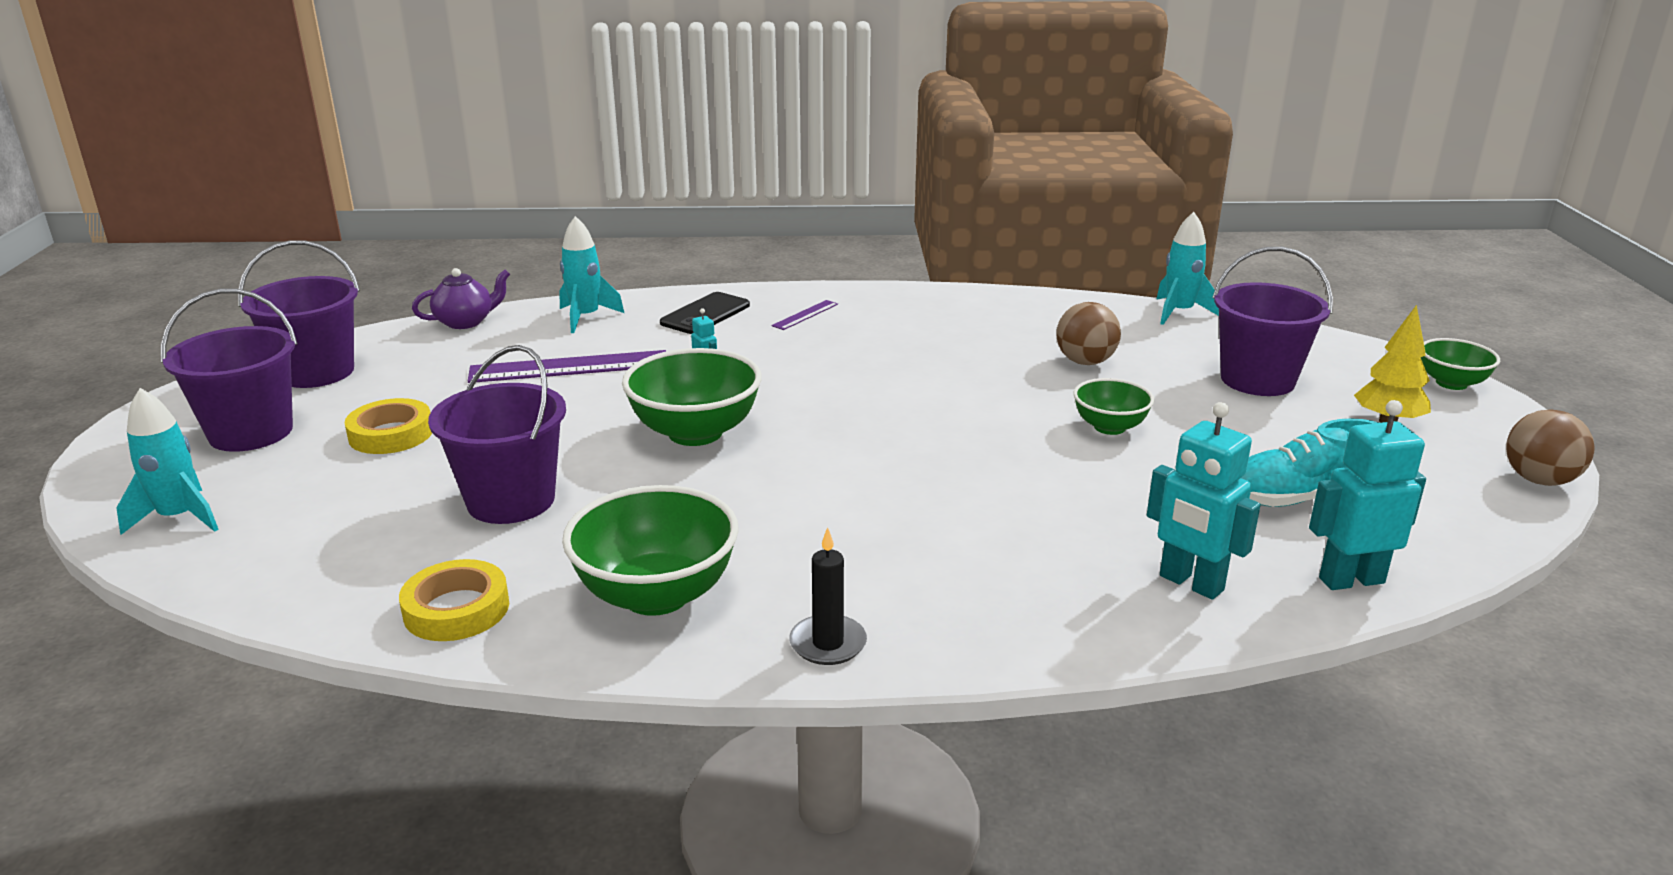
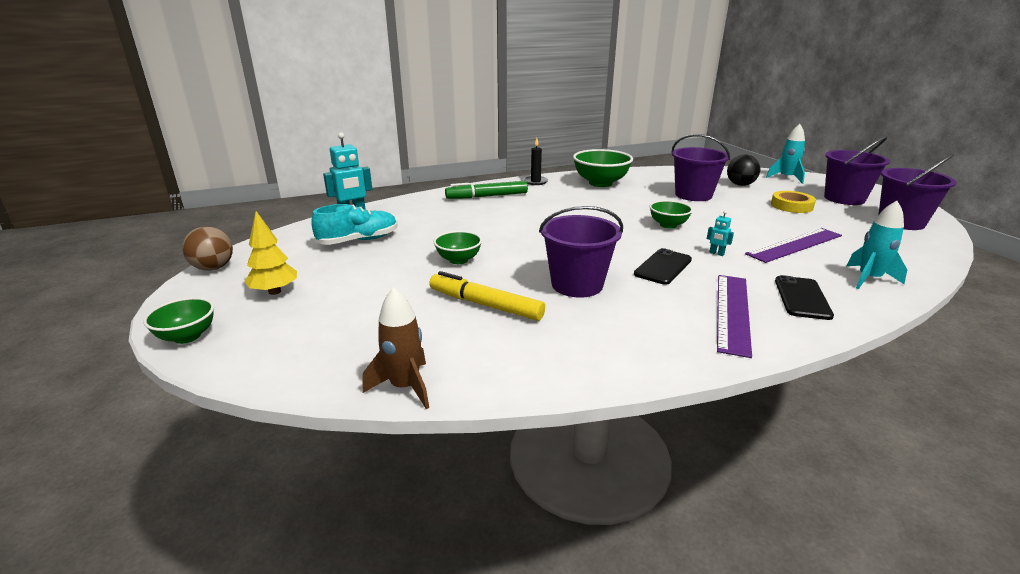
camera: 160 degrees right, 0 degrees up
yellow tape [399,559,509,641] -> none
purple teapot [412,268,510,329] -> none
green bowl [622,348,762,446] -> green bowl [650,200,693,229], size x0.58
purple ruler [772,300,838,330] -> purple ruler [717,275,752,358], size x2.09
brown ball [1057,302,1121,365] -> yellow marker [429,271,545,321]
turquoise robot [1147,402,1261,600] -> none
turquoise rocket [1156,212,1219,325] -> brown rocket [362,287,429,409]
purple bucket [1212,247,1333,396] -> purple bucket moved to [539,206,623,298]
none -> green marker [445,181,528,199]
none -> black phone [634,248,692,285]
none -> black ball [727,155,761,186]

